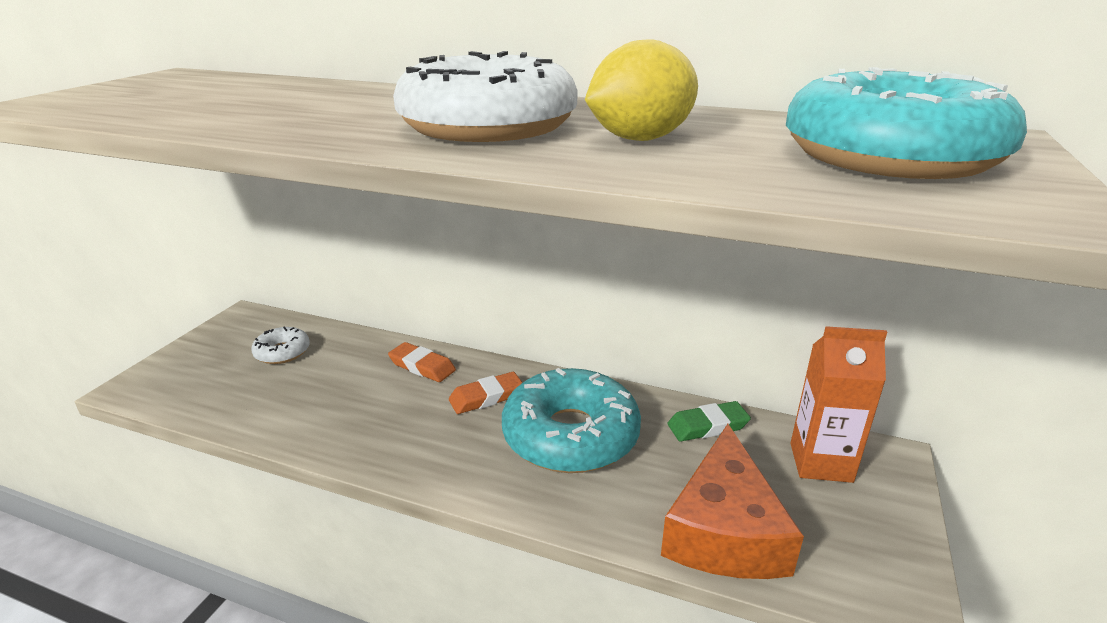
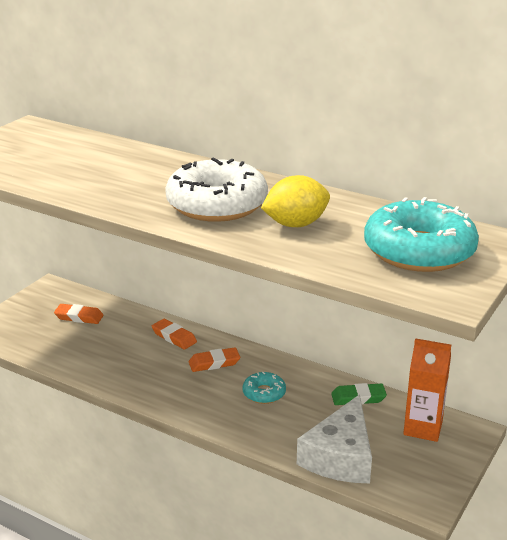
camera: 10 degrees right, 0 degrees up
white donut [251,326,310,364] -> orange eraser [54,304,104,324]
turquoise donut [502,368,641,473] -> turquoise donut [242,372,286,404], size x0.48
orange cheese [661,424,804,579] -> white cheese [297,394,372,483]

